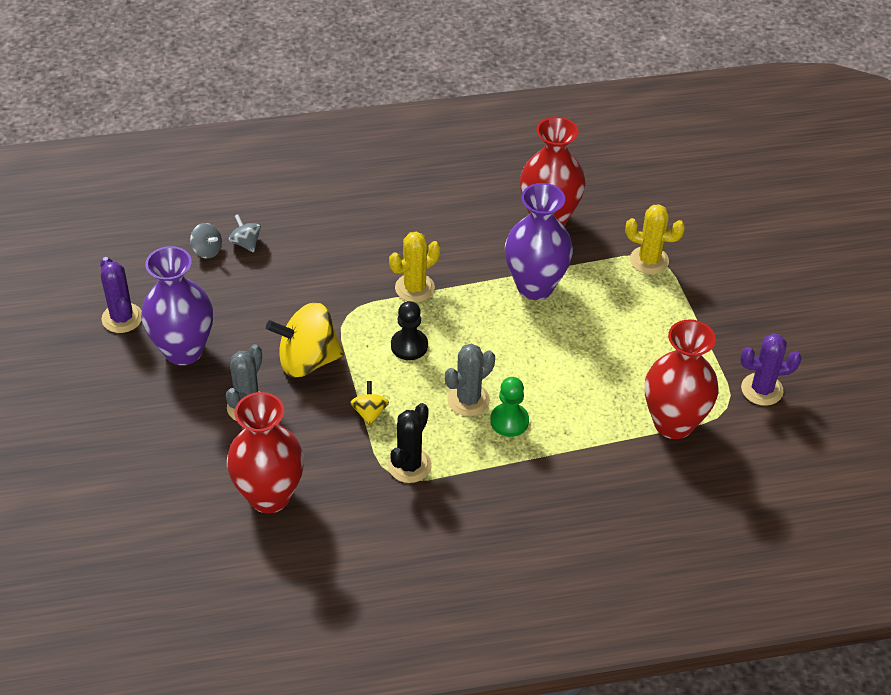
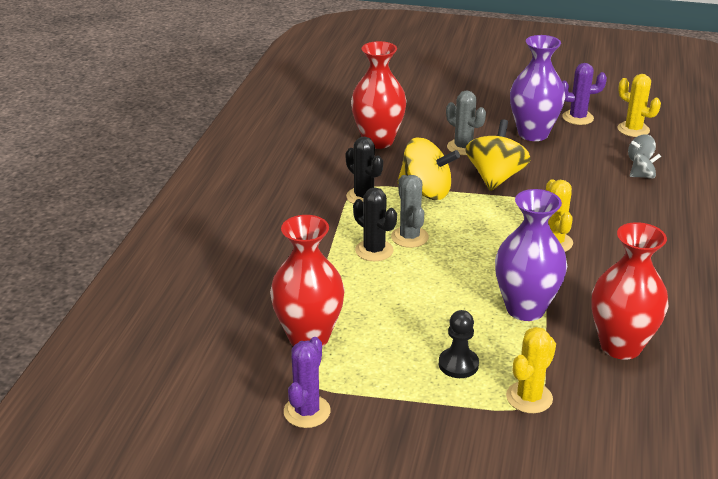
camera: 115 degrees right, 15 degrees down
yellow spinning top [350,381,389,426] -> yellow spinning top [397,137,460,200], size x2.09
black pawn [391,301,428,360] -> black pawn moved to [439,310,479,378]
green pawn [490,377,529,437] -> black cactus [353,187,397,261]
none -> yellow cactus [618,74,661,137]

